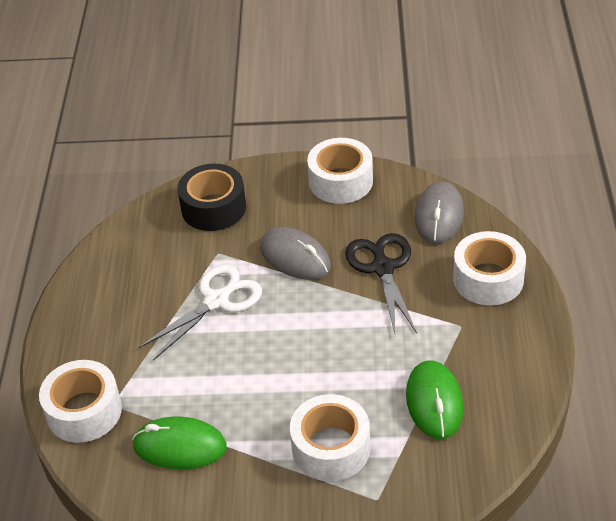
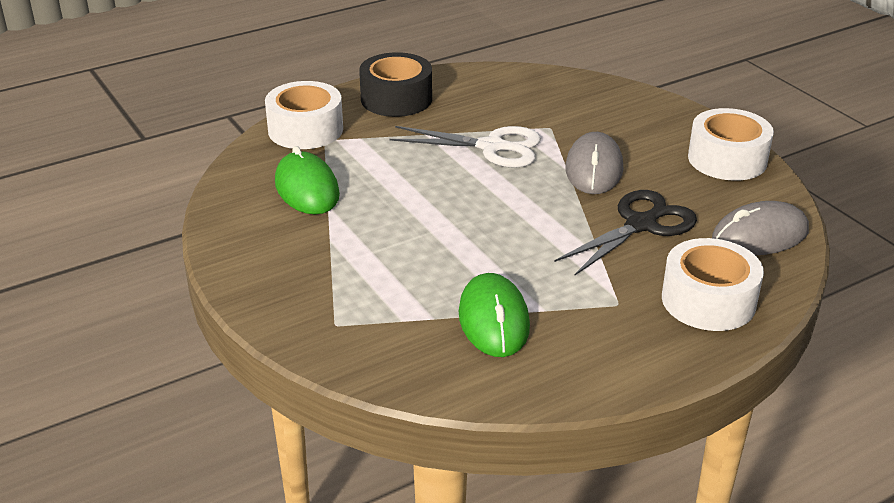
camera: 55 degrees right, 10 degrees down
black tape [178,164,246,231] -> black tape moved to [359,52,432,117]
white tape [290,394,370,481] -> none
green mouse [406,360,464,439] -> green mouse turned 60 degrees counterclockwise [459,273,530,357]

